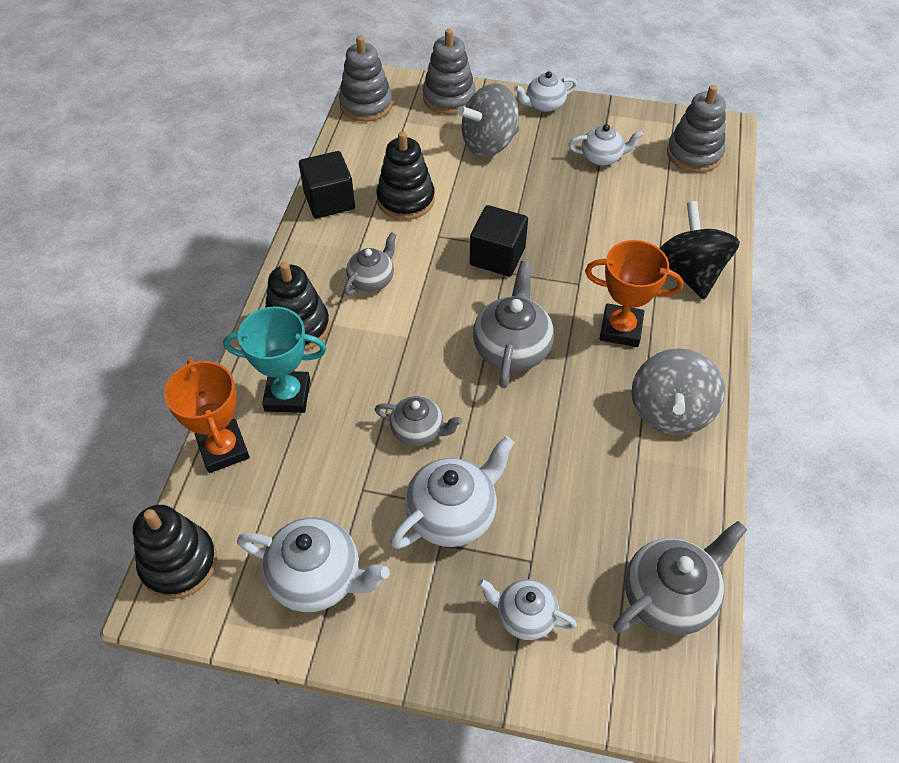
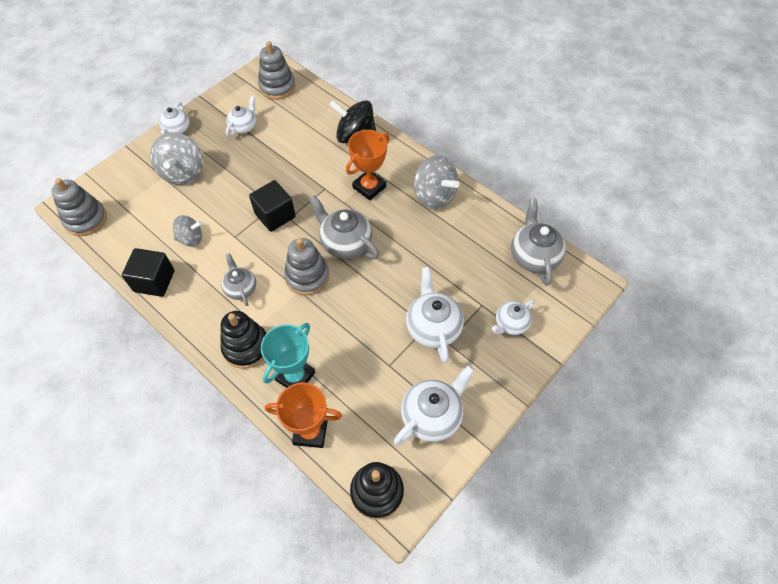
camera: 60 degrees left, 5 degrees up
grey teapot [374,396,462,446] -> none
black stacking toy [376,131,435,220] -> grey spinning top [173,215,202,247]
grey stacking toy [423,29,476,114] -> grey stacking toy moved to [284,238,329,295]

